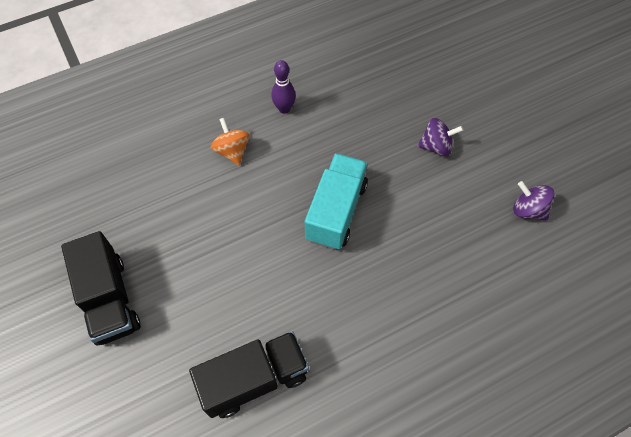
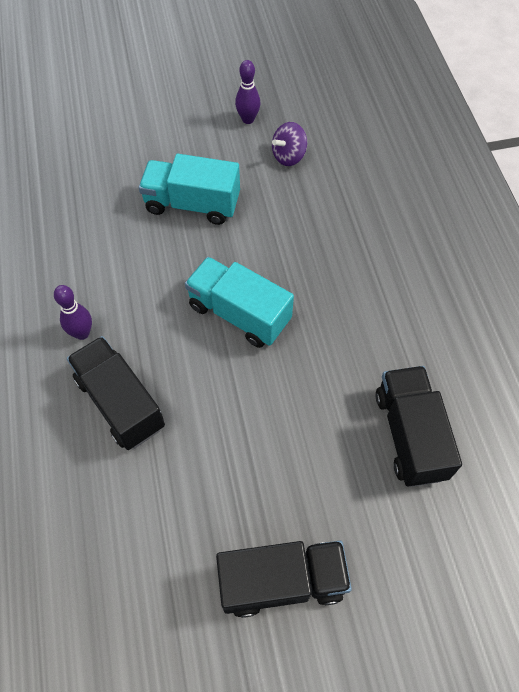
camera: 75 degrees left, 0 degrees up
orange spinning top [211,118,250,165] -> black truck [67,336,165,450]
purple spinning top [417,118,463,157] -> turquoise truck [139,154,240,225]
none -> purple bowling pin [235,60,260,124]

